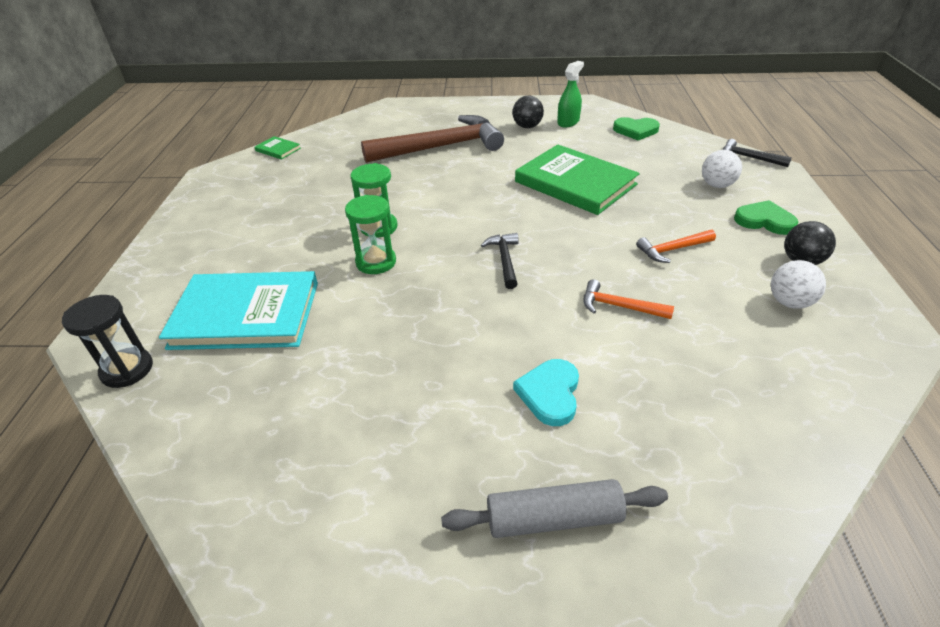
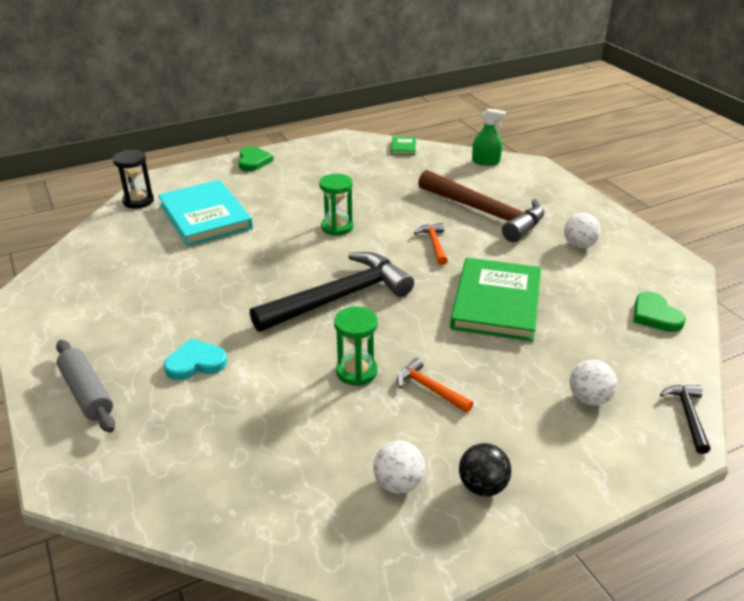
camera: 60 degrees right, 5 degrees down
green hourglass [345,195,396,274] -> green hourglass moved to [334,307,378,386]
black hammer [481,233,519,289] -> black hammer [250,252,414,332], size x2.25
black ball [513,96,544,128] -> white ball [564,213,600,248]
green spray bottle [557,61,584,128] -> green spray bottle moved to [472,108,506,166]
orange hammer [583,279,674,319] -> orange hammer moved to [414,223,448,265]
green heart [734,200,798,235] -> green heart moved to [238,146,274,171]

